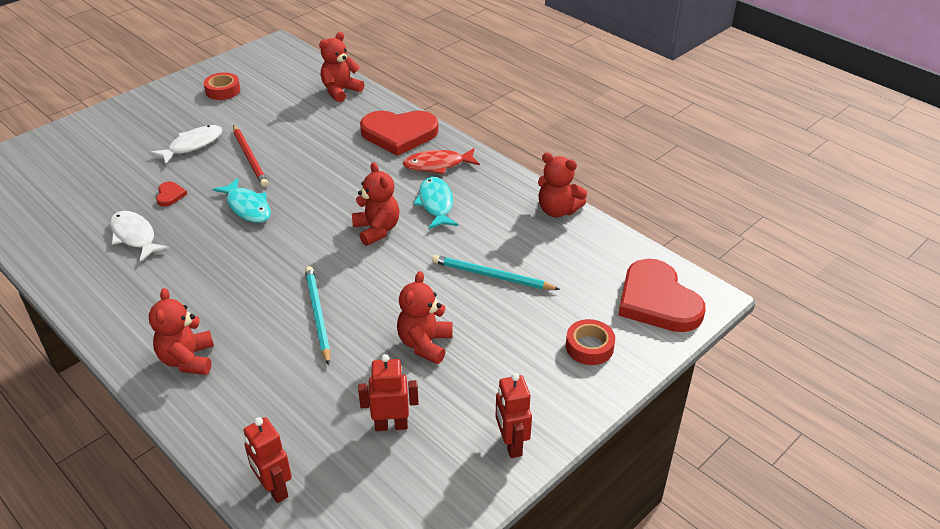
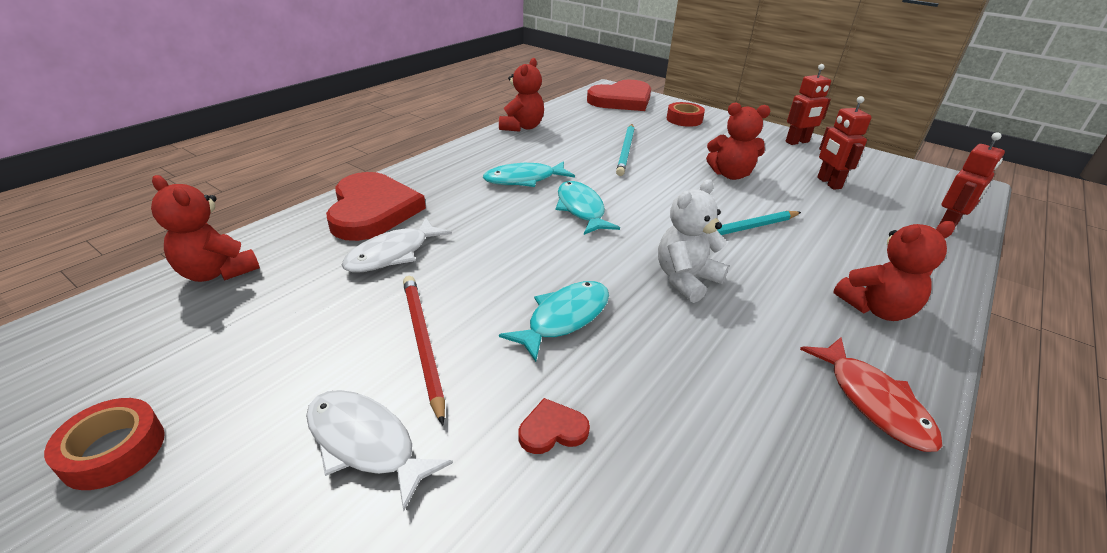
camera: 100 degrees left, 5 degrees down
white fish [110,211,169,262] -> white fish moved to [342,218,452,272]
red pencil [233,125,268,187] -> red pencil turned 75 degrees counterclockwise [403,276,445,425]
red teddy bear [351,162,400,246] -> turquoise fish [555,181,620,235]
red fish [403,148,480,174] -> red fish moved to [800,337,943,452]
none -> white teddy bear [658,179,729,303]

